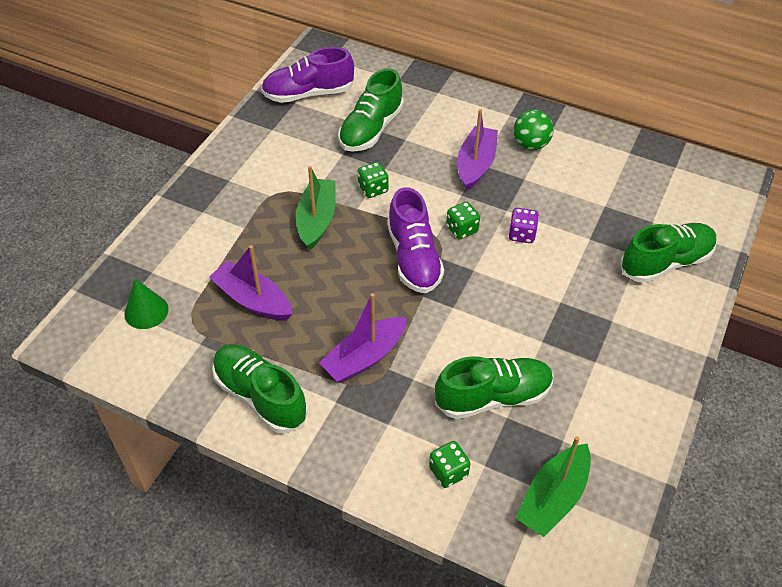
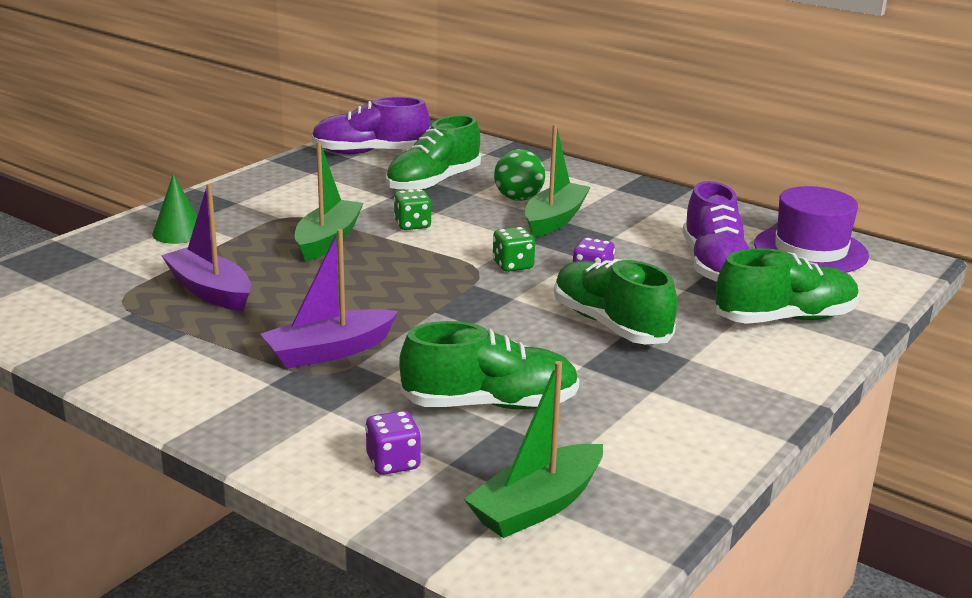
camera: 10 degrees right, 25 degrees down
green cone [125,279,169,329] -> green cone moved to [152,174,197,244]
green shoe [212,344,308,433] -> green shoe moved to [554,259,677,344]
purple shoe [387,187,444,293] -> purple shoe moved to [683,181,749,283]
green dice [429,441,471,488] -> purple dice [365,411,421,475]
purple boat [458,109,498,191] -> green boat [525,124,590,237]
green ball [513,110,554,150] -> green ball moved to [494,149,545,201]
none -> purple hat [754,186,869,273]

